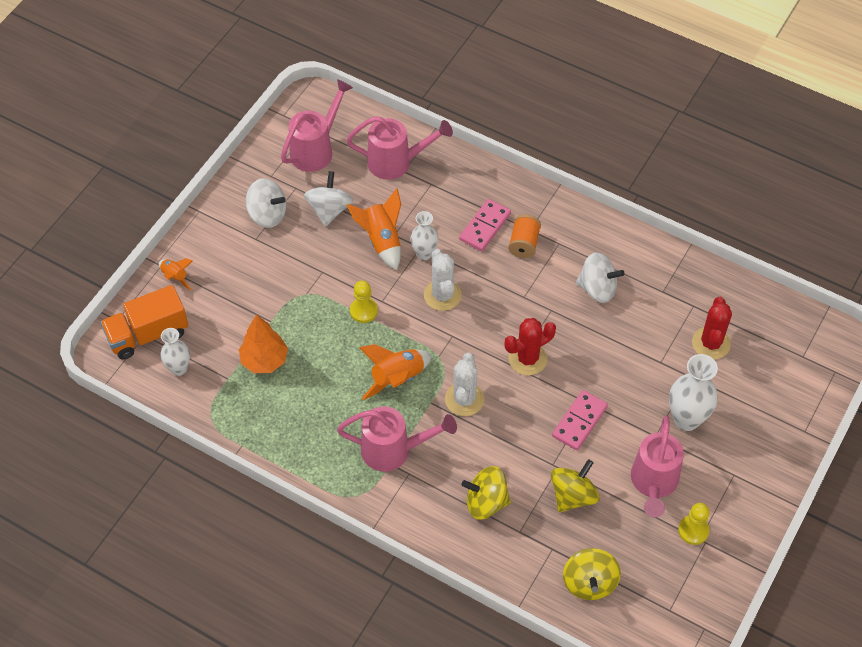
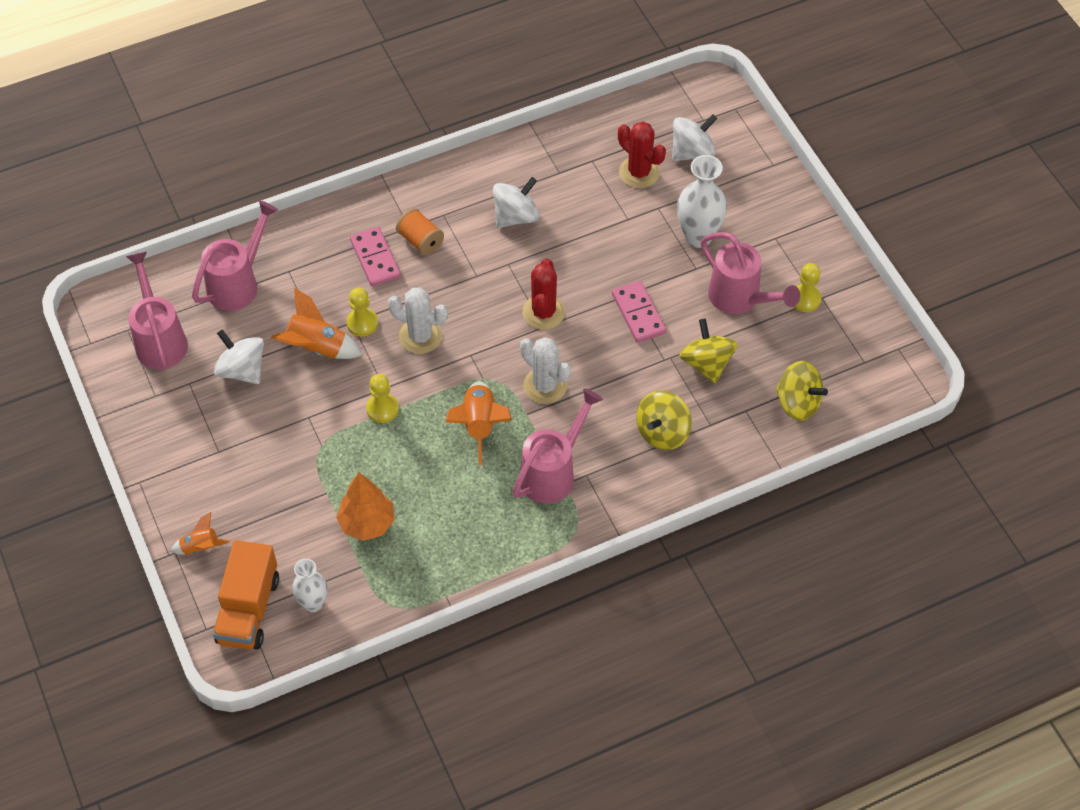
camera: 55 degrees left, 0 degrees up
white spinning top [246,178,286,228] -> white spinning top moved to [672,114,717,161]
white vase [411,211,438,260] -> yellow pawn [346,288,378,337]

